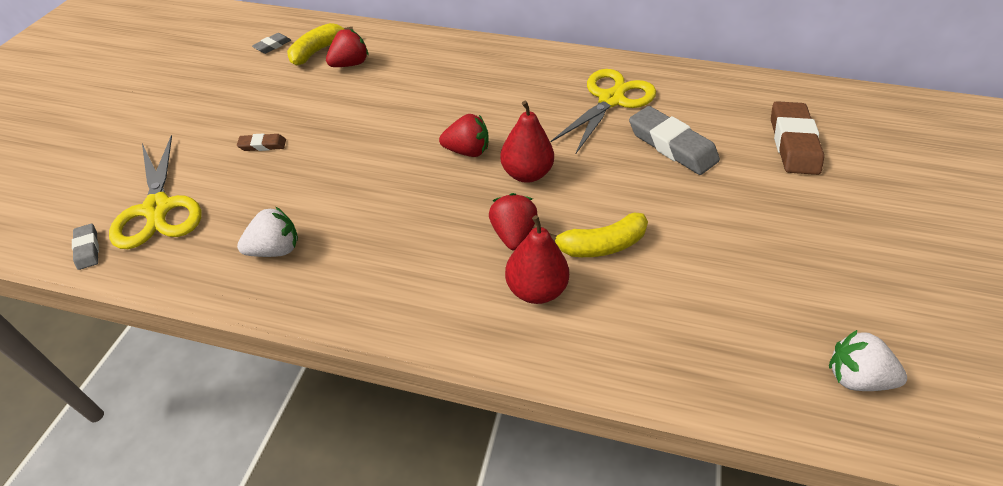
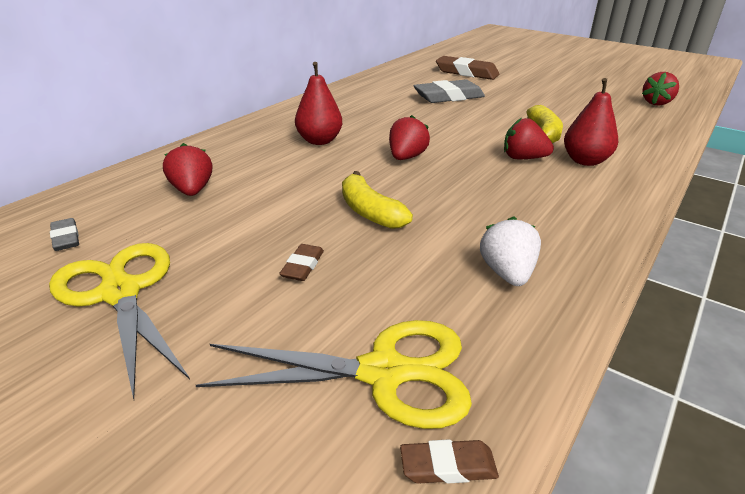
camera: 70 degrees left, 15 degrees down
grey eraser [72,224,99,270] -> brown eraser [400,439,499,484]
yellow banana [287,23,353,66] -> yellow banana moved to [342,171,413,229]
red pear [500,101,554,183] -> red pear moved to [295,62,342,145]
yellow scissors [551,69,656,155] -> yellow scissors moved to [49,243,190,399]
white strawberry [829,330,907,391] -> red strawberry [642,72,679,106]

